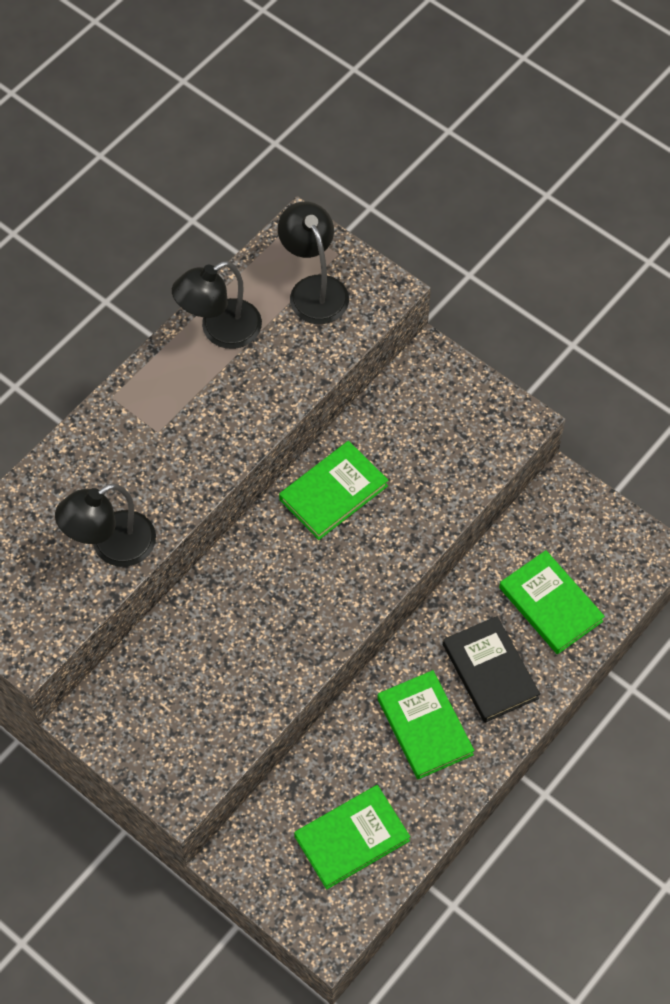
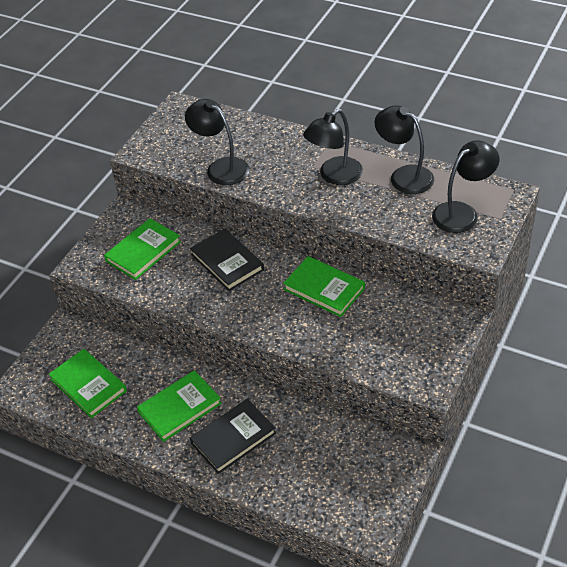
camera: 80 degrees right, 15 degrees down
green book [499,550,605,654] -> green book moved to [104,218,181,280]
none -> black book [190,228,264,291]
none -> black lamp [303,109,363,185]

